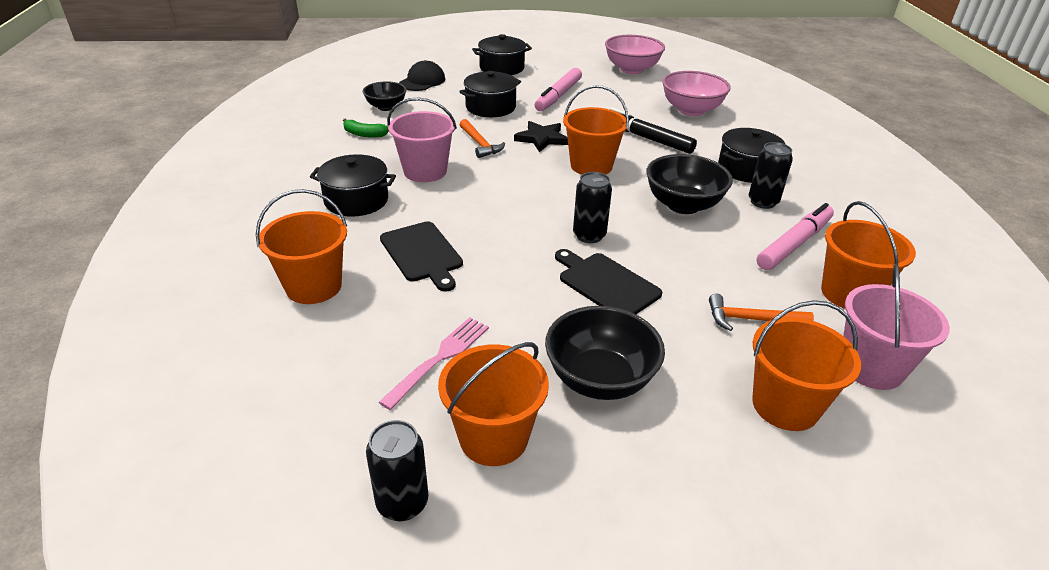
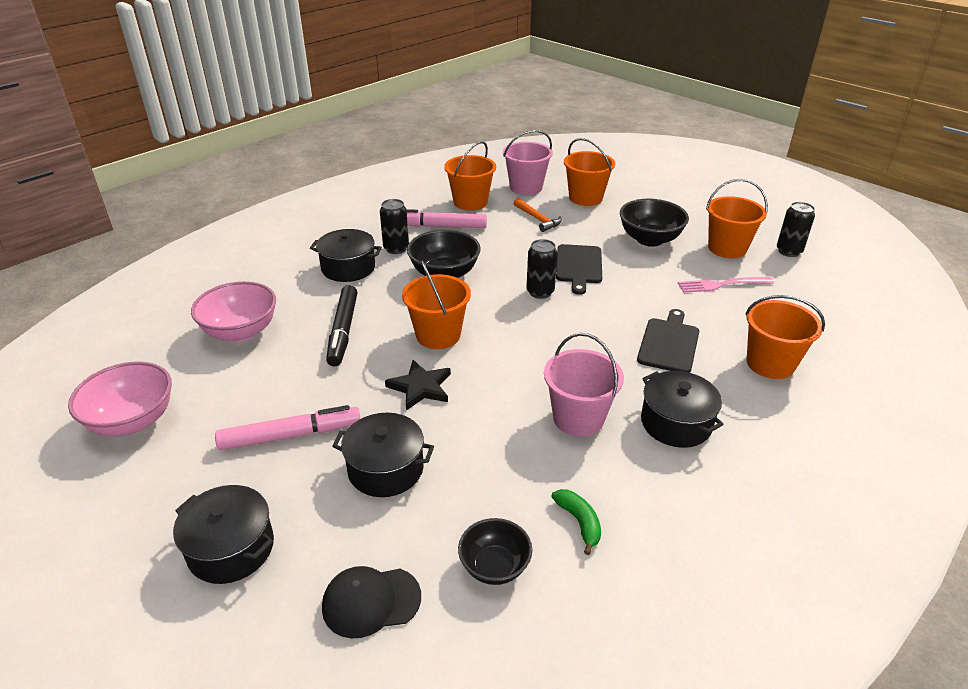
camera: 130 degrees left, 0 degrees up
orange hammer [460,119,505,158] -> none

